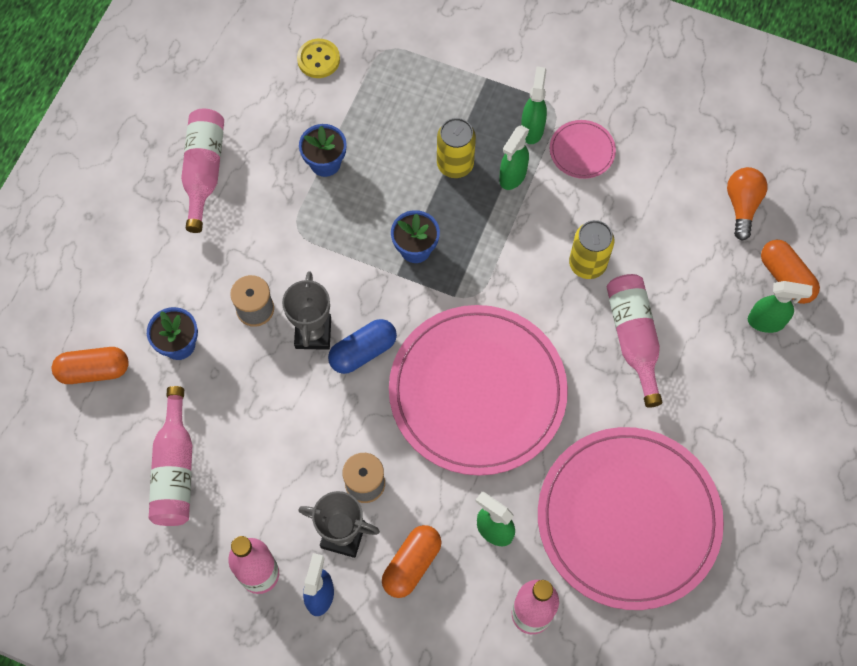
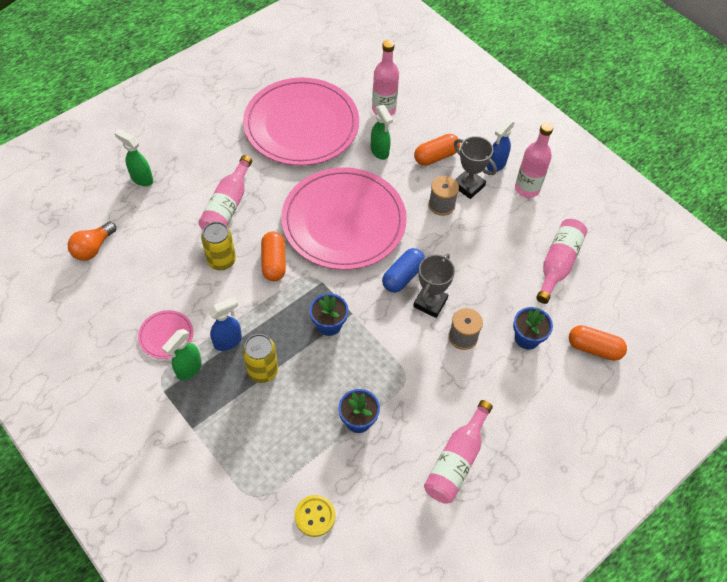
camera: 155 degrees left, 10 degrees down
blue capsule [328,319,397,374] -> blue capsule turned 45 degrees counterclockwise [382,248,425,293]
green spray bottle [499,125,529,190] -> blue spray bottle [208,297,242,351]
orange capsule [761,240,820,304] -> orange capsule moved to [261,231,286,281]

